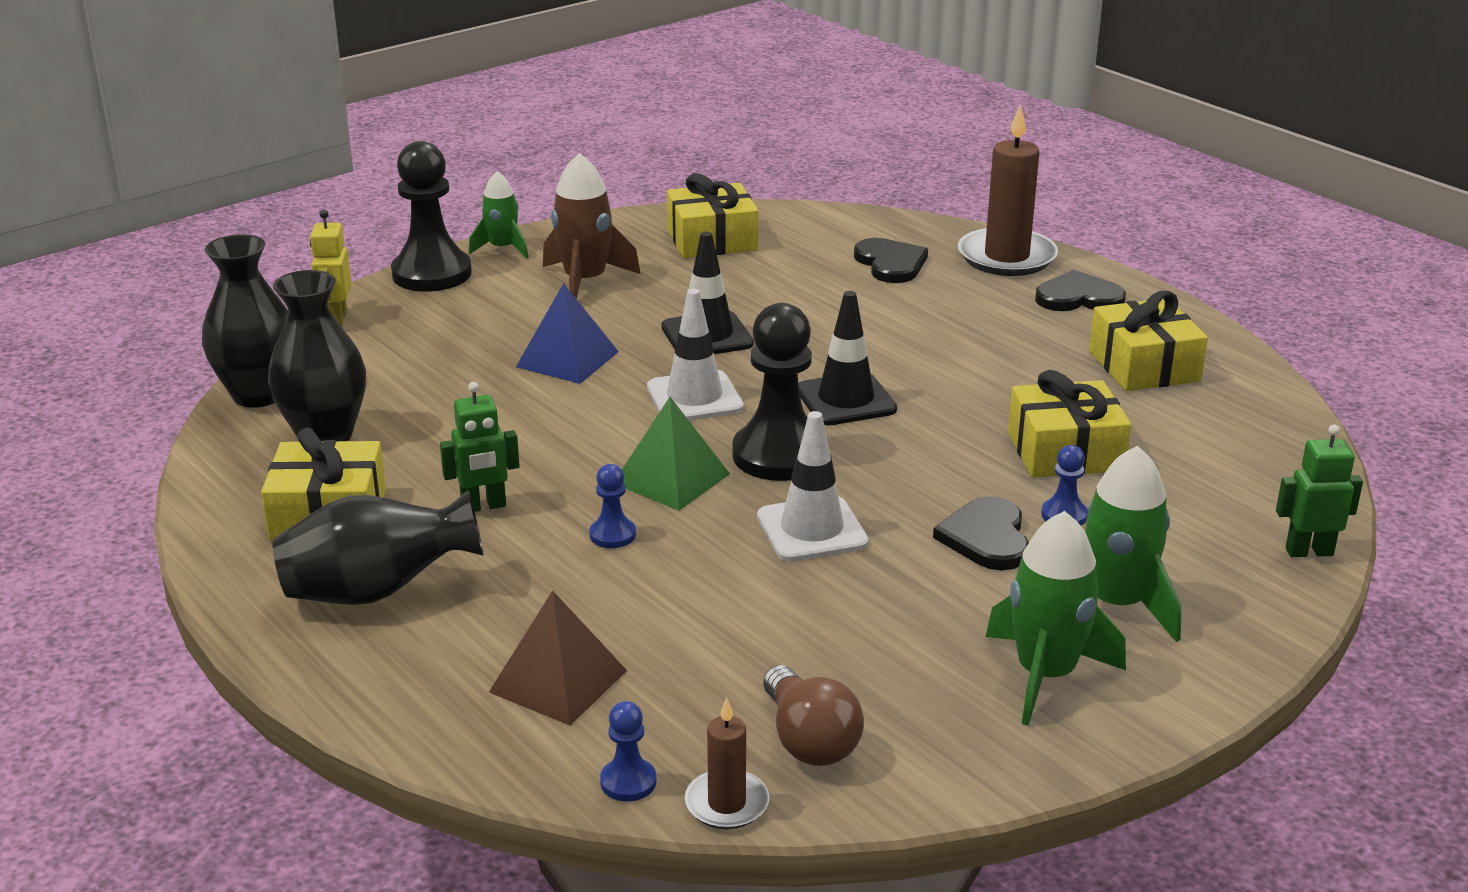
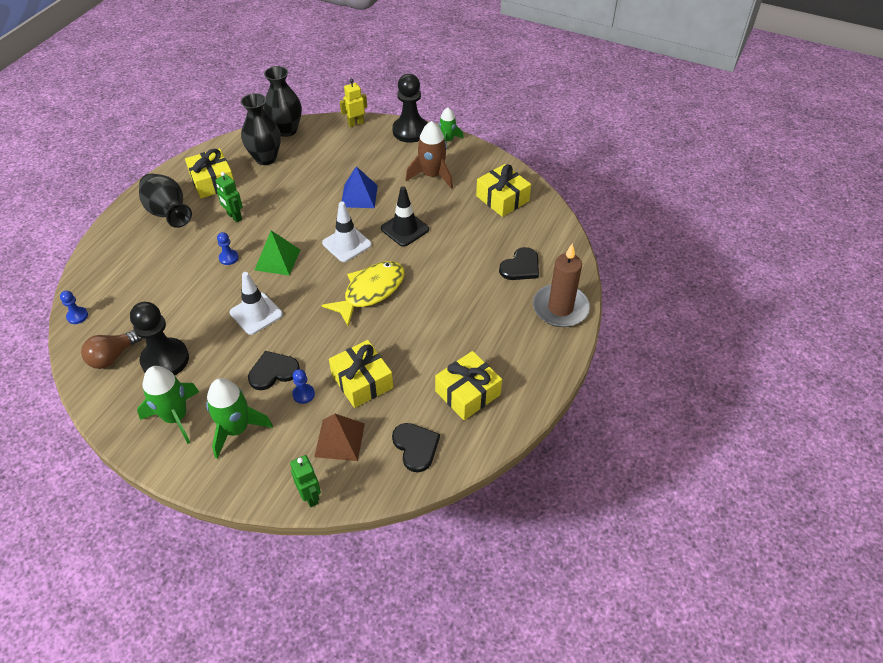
camera: 65 degrees right, 20 degrees up
brown pyramid [489,590,627,725] -> brown pyramid moved to [314,414,365,461]
brown candle [685,697,769,829] -> none
black pawn [732,303,812,481] -> black pawn moved to [130,302,189,375]
black traffic cone [799,291,897,425] -> yellow fish [322,261,405,326]
black heart [1035,270,1126,311] -> black heart moved to [392,423,440,472]

